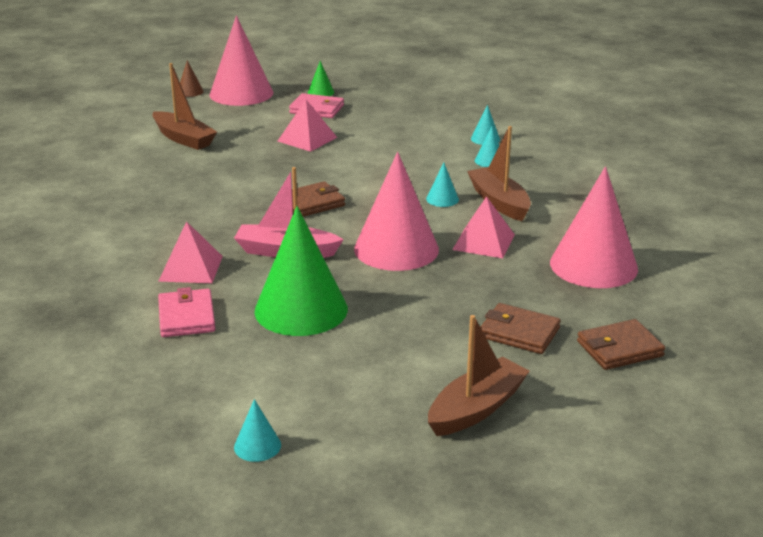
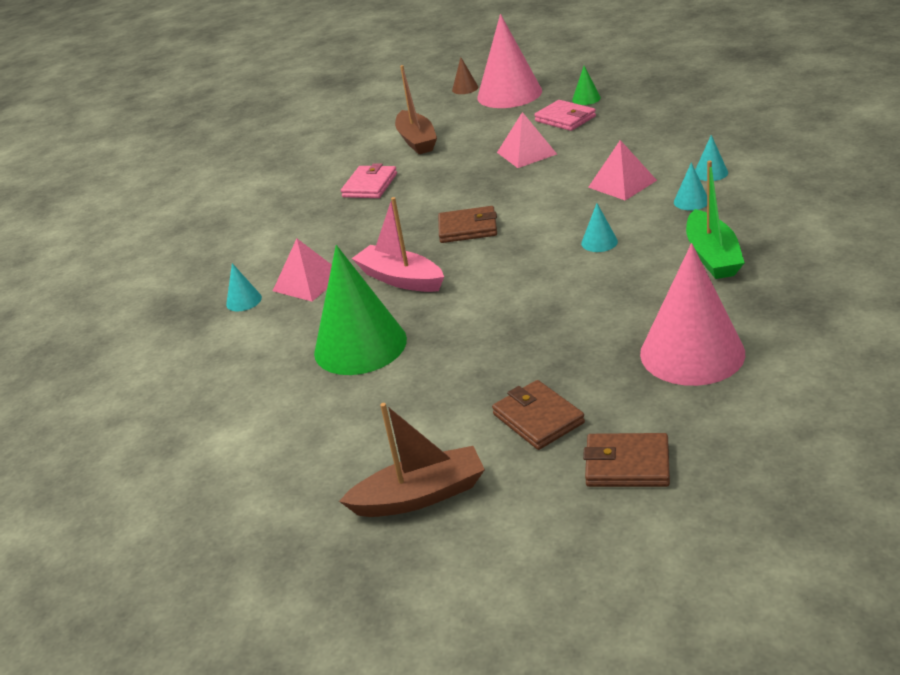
camera: 35 degrees right, 5 degrees up
pink wallet [158,287,216,337] -> pink wallet moved to [341,163,397,198]
turquoise cone [234,399,281,462] -> turquoise cone moved to [226,263,262,311]
pink cone [354,152,439,271] -> none
pink pyramid [452,196,515,258] -> pink pyramid moved to [588,140,657,201]
brown boat [467,126,531,221] -> none
none -> green boat [686,161,745,279]

